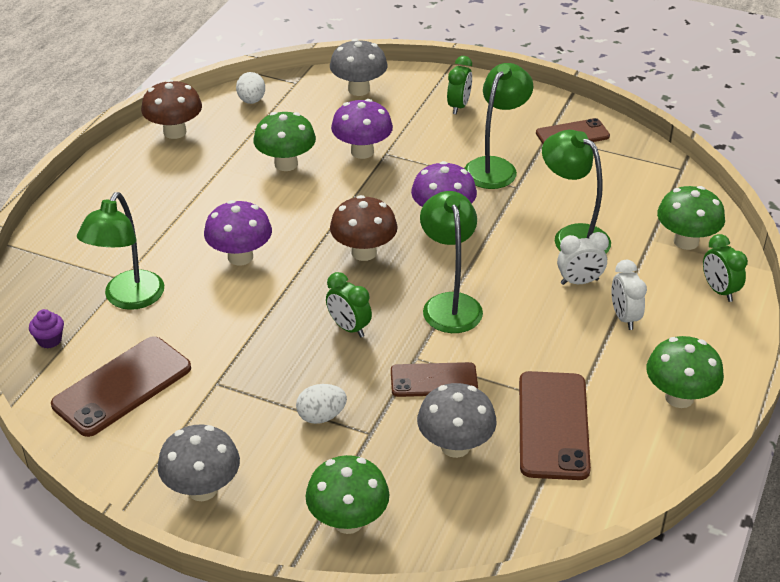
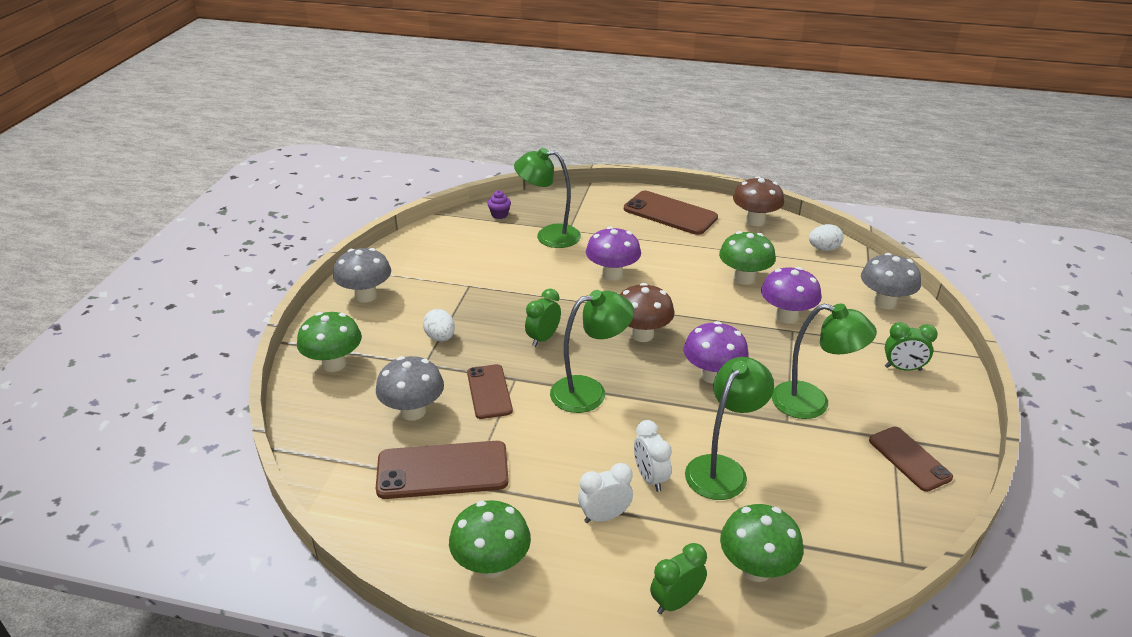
camera: 80 degrees right, 5 degrees down
brown phone [51,336,191,437] -> brown phone moved to [624,191,718,235]

